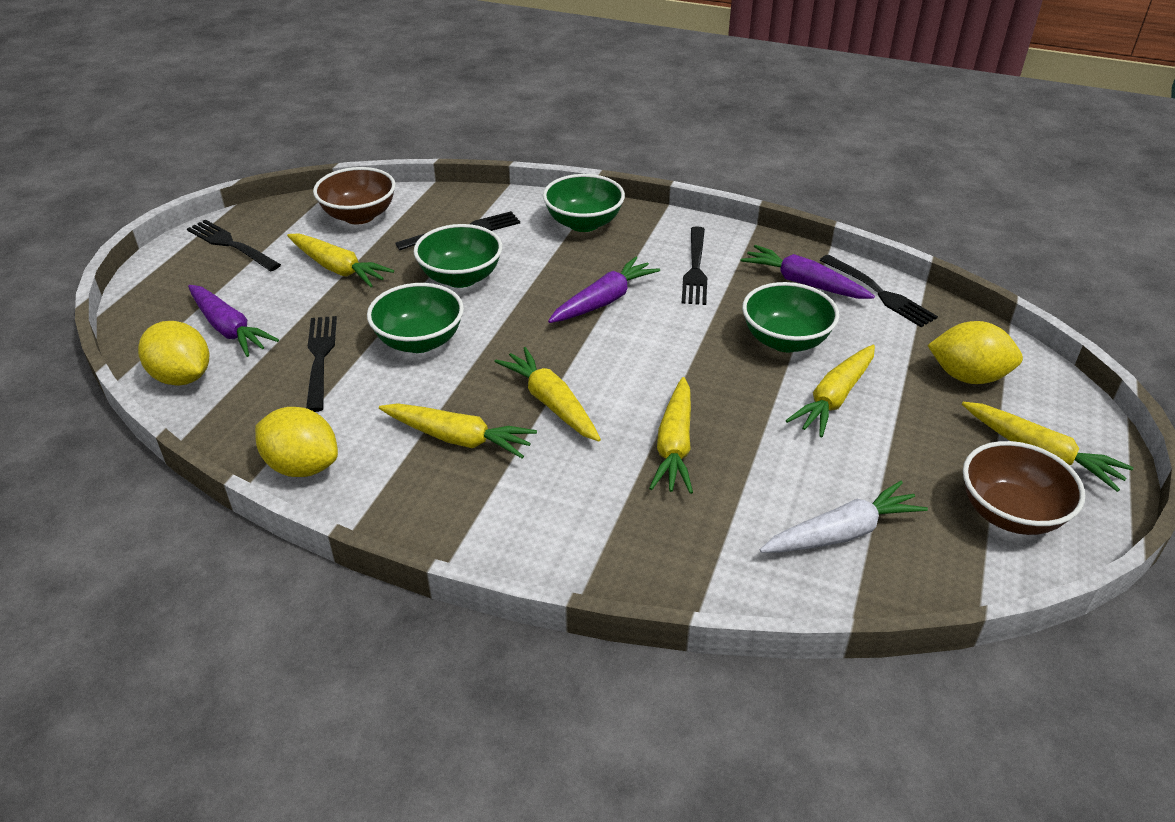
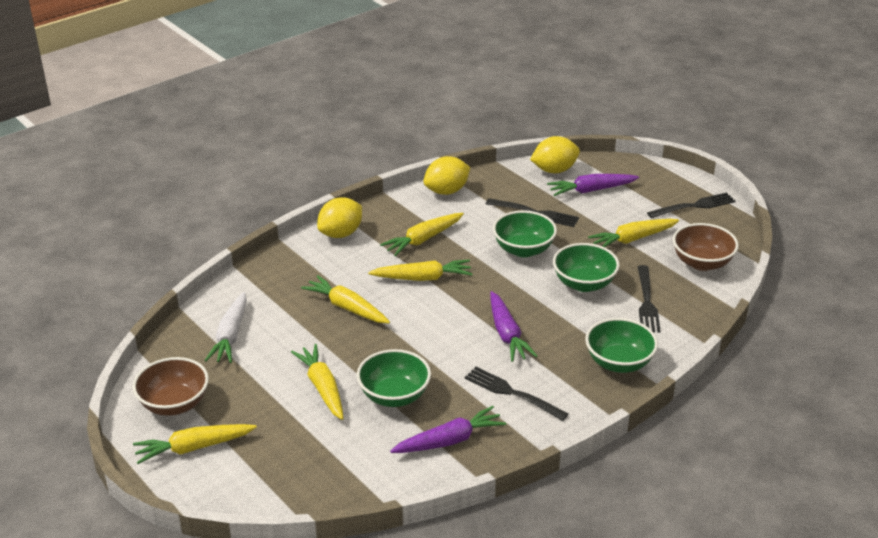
camera: 120 degrees right, 5 degrees down
black fork [820,255,938,327] -> none
yellow lemon [927,321,1023,384] -> yellow lemon moved to [317,197,362,238]

